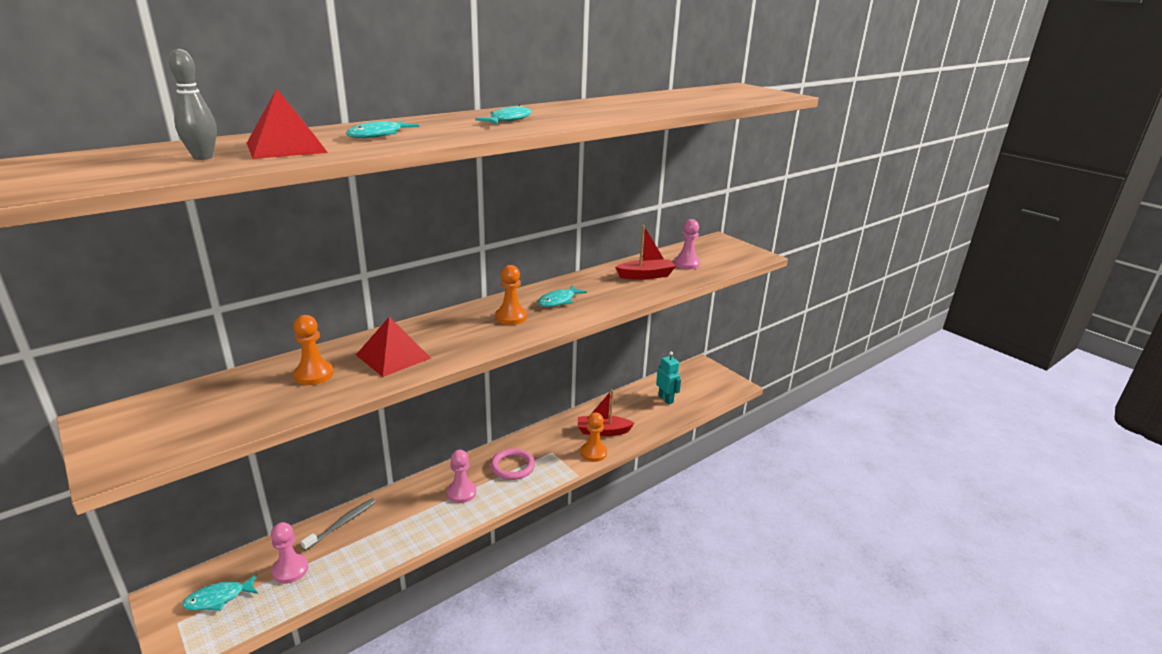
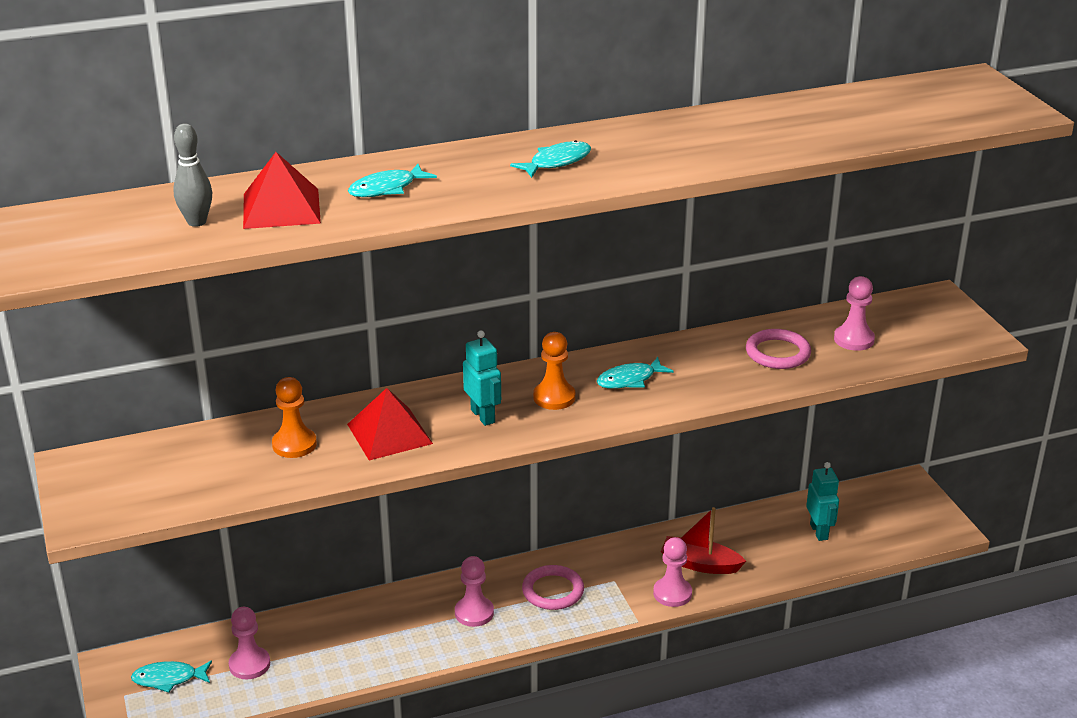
camera: 20 degrees right, 5 degrees up
grey toothbrush [301,498,376,551] -> none
orange pawn [581,412,607,462] -> pink pawn [653,537,692,607]
red boat [615,225,676,280] -> pink ring [746,329,811,369]
none -> turquoise robot [463,330,501,426]

